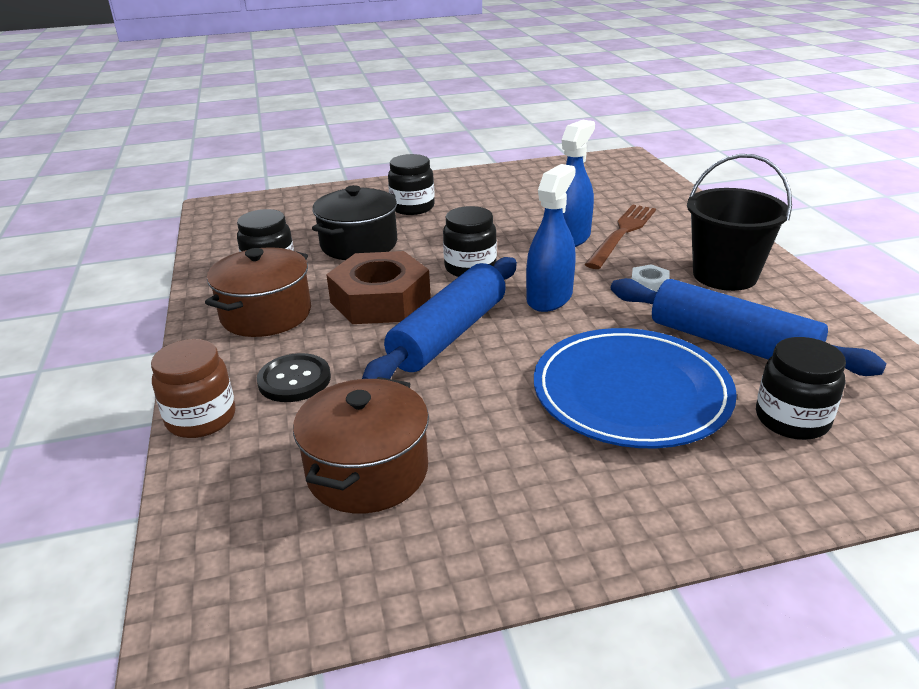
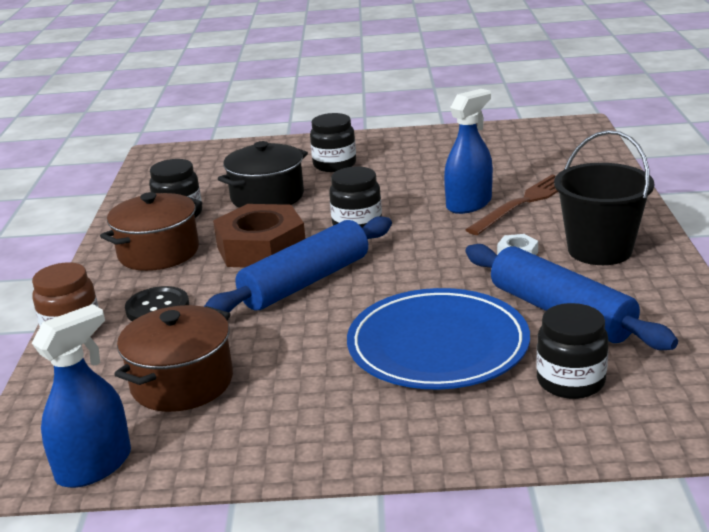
camera: 15 degrees right, 5 degrees down
blue spray bottle [526,164,576,312] -> blue spray bottle moved to [32,304,131,488]

